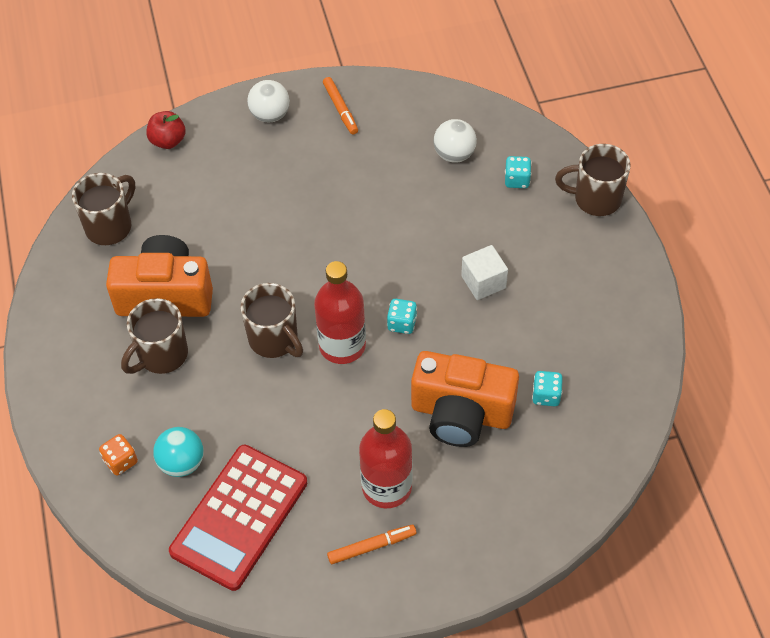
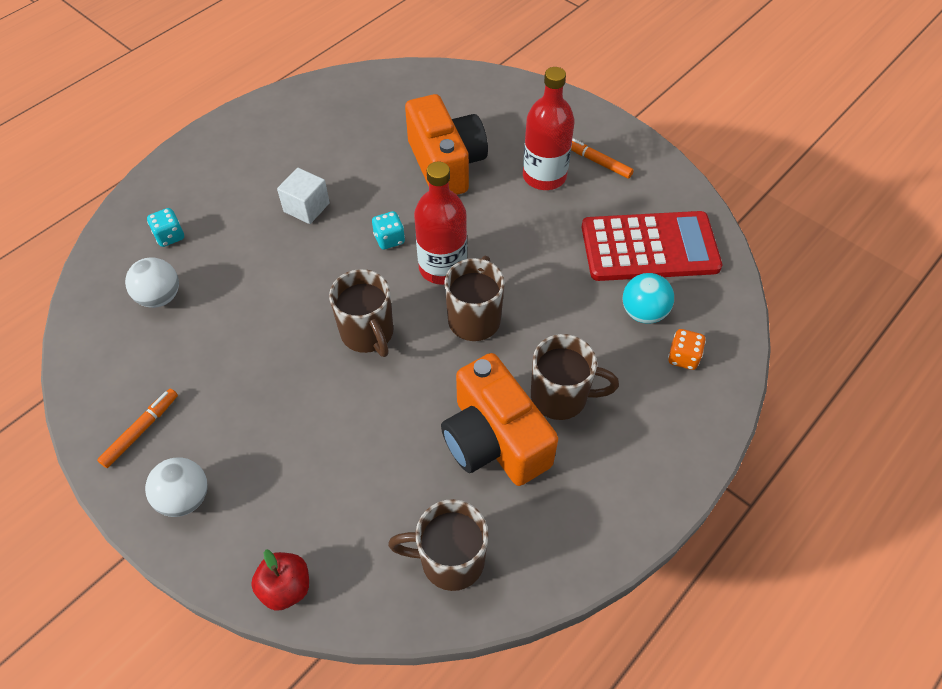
camera: 125 degrees left, 0 degrees up
turquoise dice [532,371,563,406] -> none
brown mug [555,144,631,216] -> brown mug moved to [329,269,393,357]

